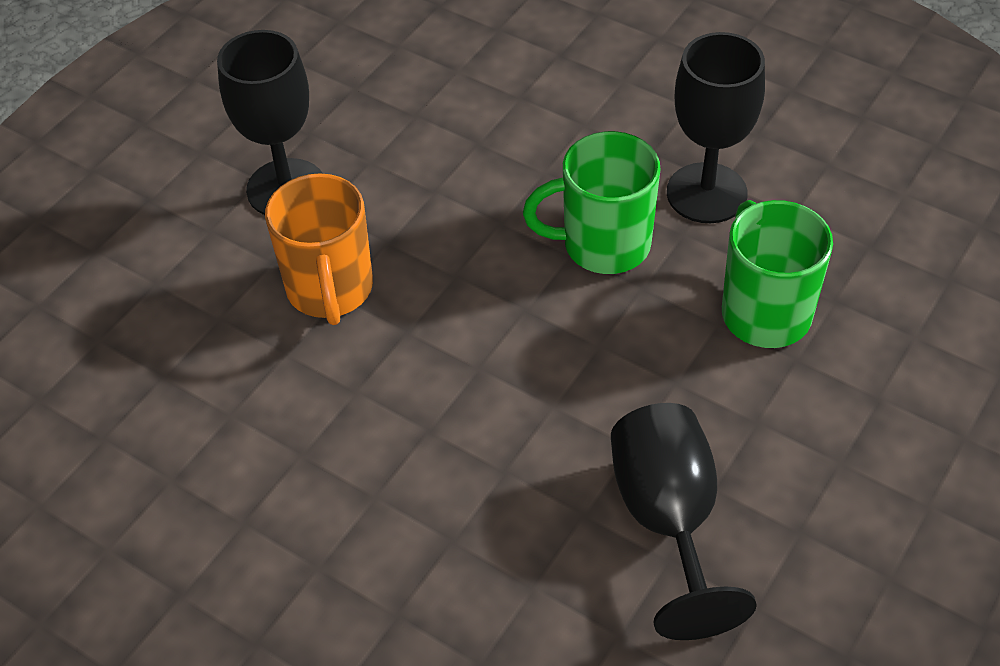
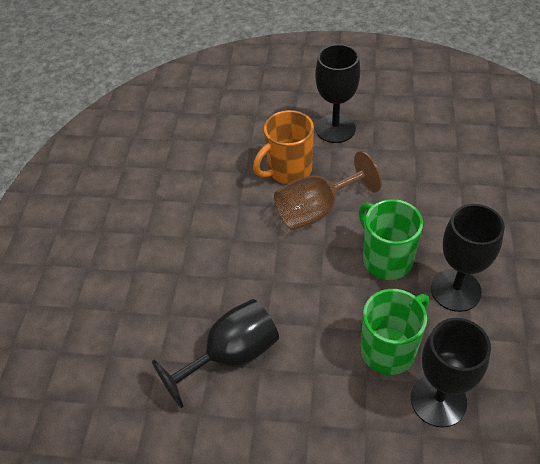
camera: 65 degrees right, 0 degrees up
none -> brown goblet [274,151,382,230]
none -> black goblet [411,318,491,427]

